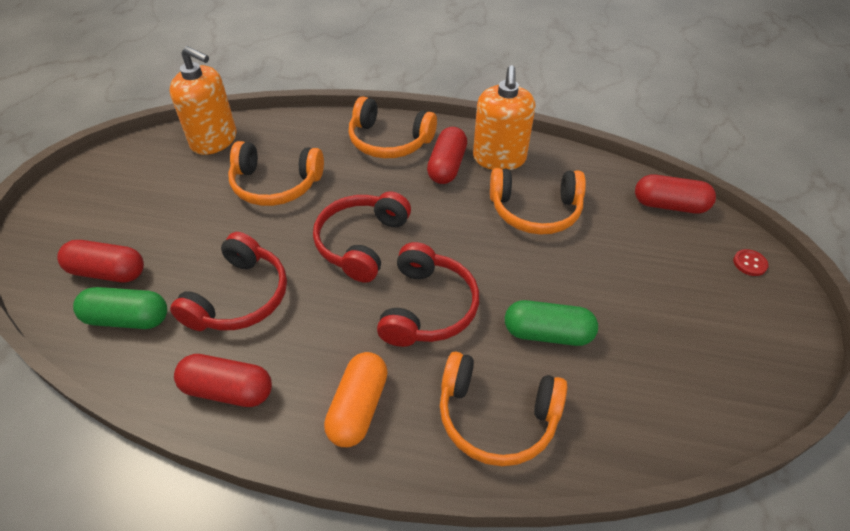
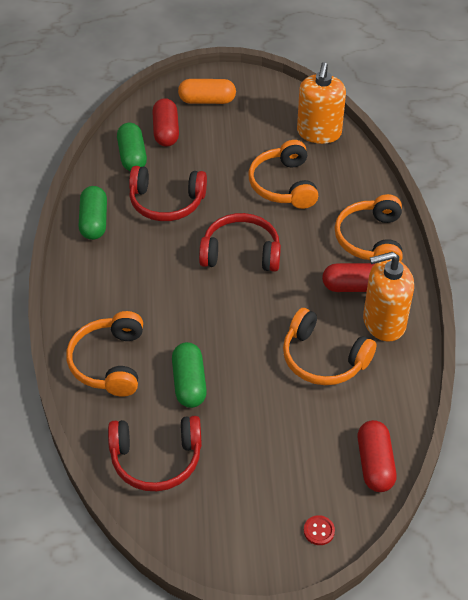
camera: 75 degrees right, 0 degrees up
red capsule [174,354,272,407] -> green capsule [78,186,107,240]
orange capsule [324,352,388,447] -> orange capsule moved to [178,79,236,104]
red headphones [377,242,479,347] -> red headphones moved to [108,416,202,491]
orange headphones [490,168,586,235] -> orange headphones turned 45 degrees counterclockwise [283,308,377,385]

